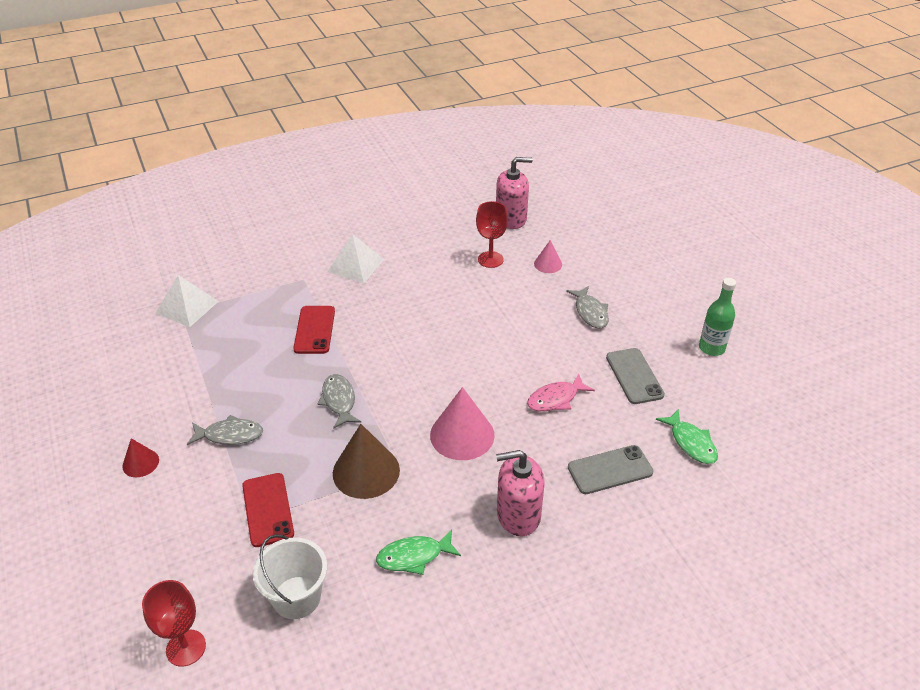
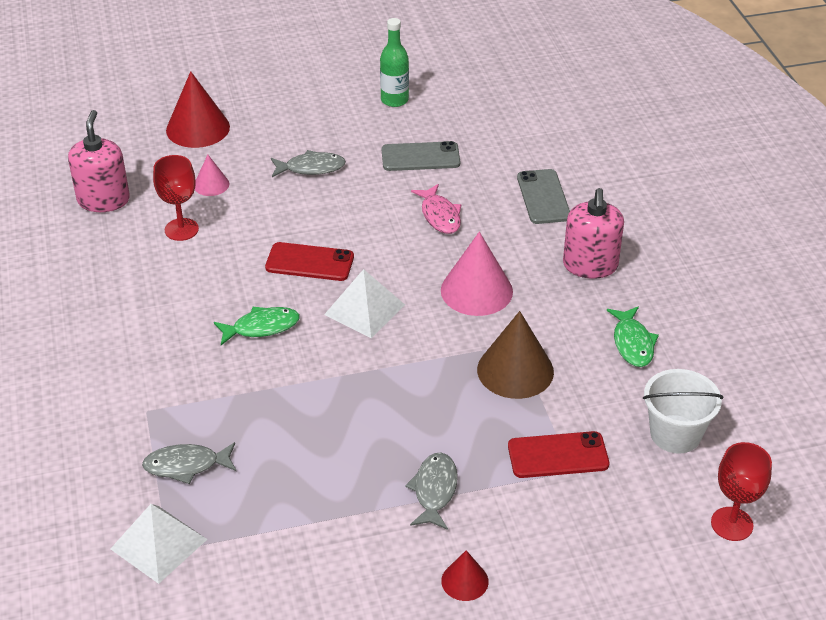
camera: 80 degrees left, 0 degrees up
red phone [293,306,335,354] -> red phone moved to [265,242,354,281]
grey fish [318,374,361,429] -> grey fish moved to [142,442,236,484]
white pyramid [327,234,384,283] -> white pyramid moved to [324,269,405,338]
green fish [656,409,718,464] -> green fish moved to [214,307,300,345]
none -> red cone [166,71,230,148]

